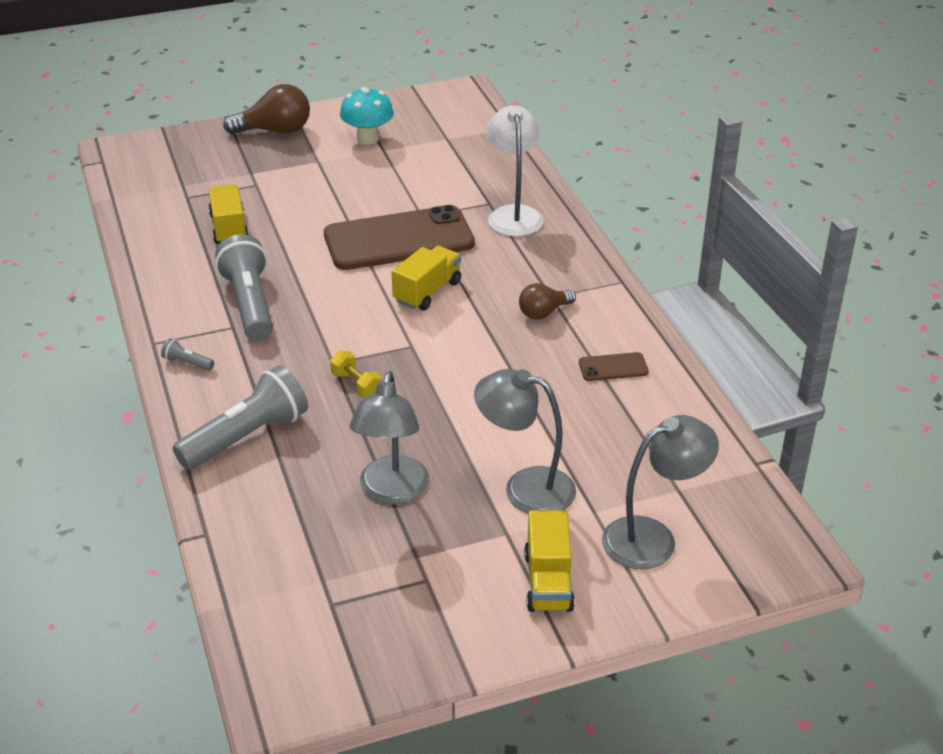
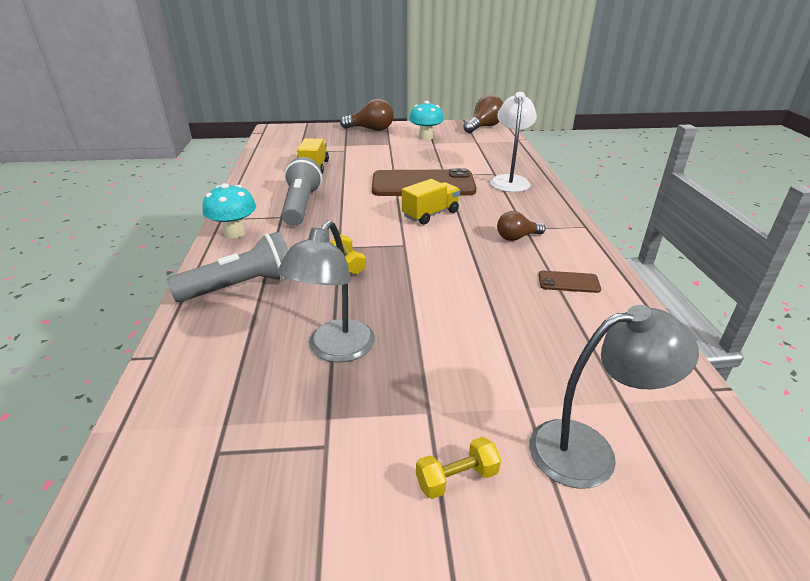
camera: 15 degrees right, 5 degrees down
grey flashlight [161,338,214,371] -> turquoise mushroom [203,183,256,238]
grey lamp [474,369,576,513] -> none
yellow truck [524,510,575,612] -> yellow dumbbell [416,437,501,499]
none -> brown light bulb [463,95,503,133]

